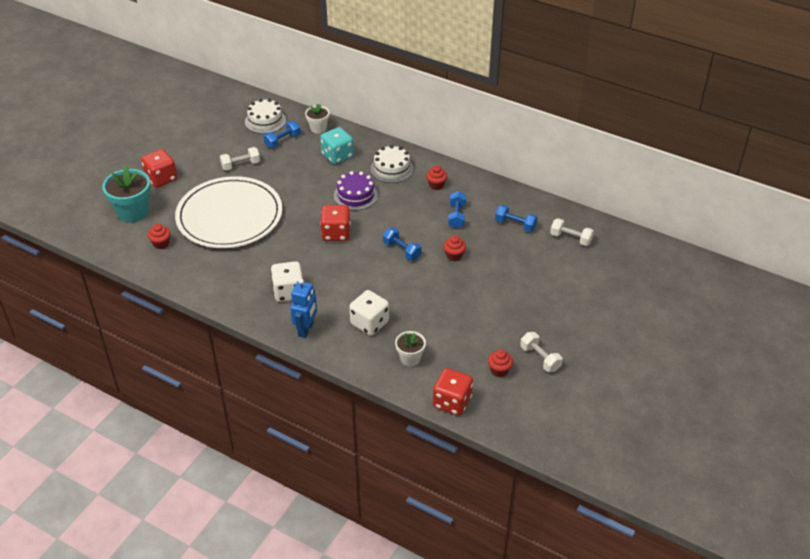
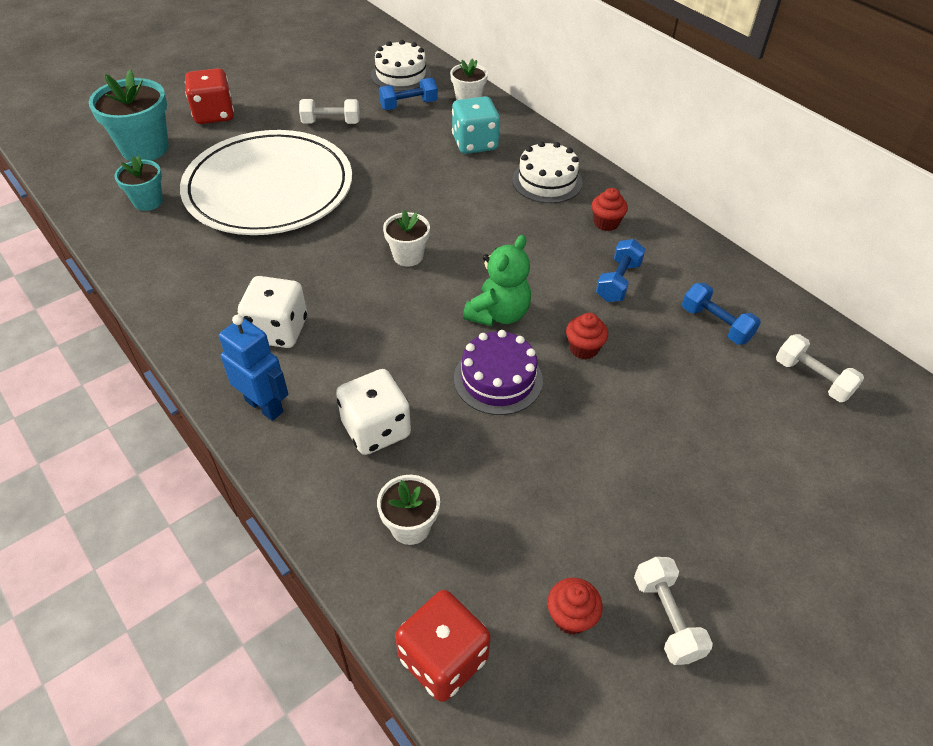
camera: 20 degrees right, 5 degrees up
red cupcake [148,224,171,249] -> turquoise flower pot [114,156,163,211]
blue robot [290,279,317,338] -> blue robot turned 90 degrees counterclockwise [219,315,288,421]
red dice [320,205,351,241] -> white flower pot [383,210,430,267]
purple cake [334,171,378,211] -> purple cake moved to [454,330,543,415]
blue dumbbell [383,228,422,261] -> green teddy bear [463,235,531,326]

